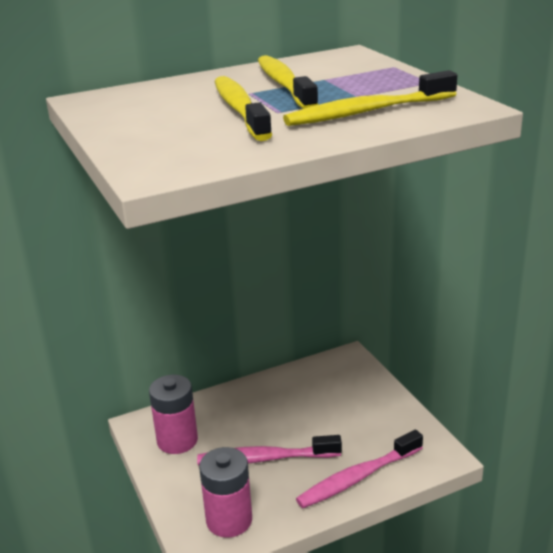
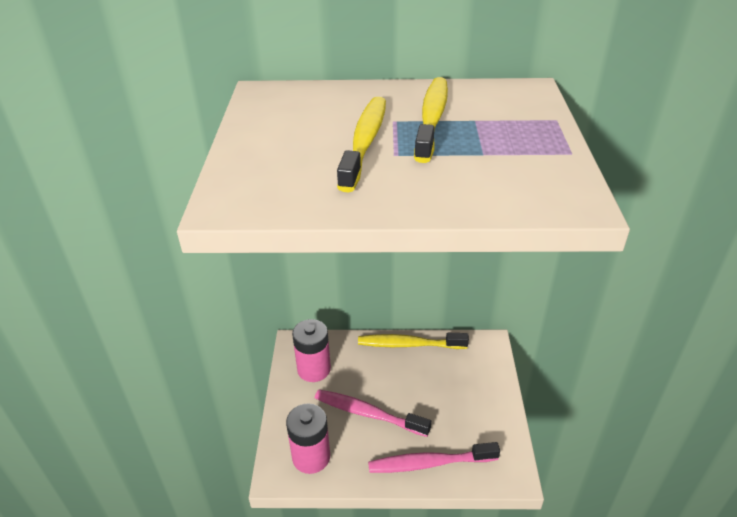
camera: 25 degrees right, 10 degrees up
yellow toothbrush [283,70,457,126] -> yellow toothbrush moved to [358,333,469,349]

